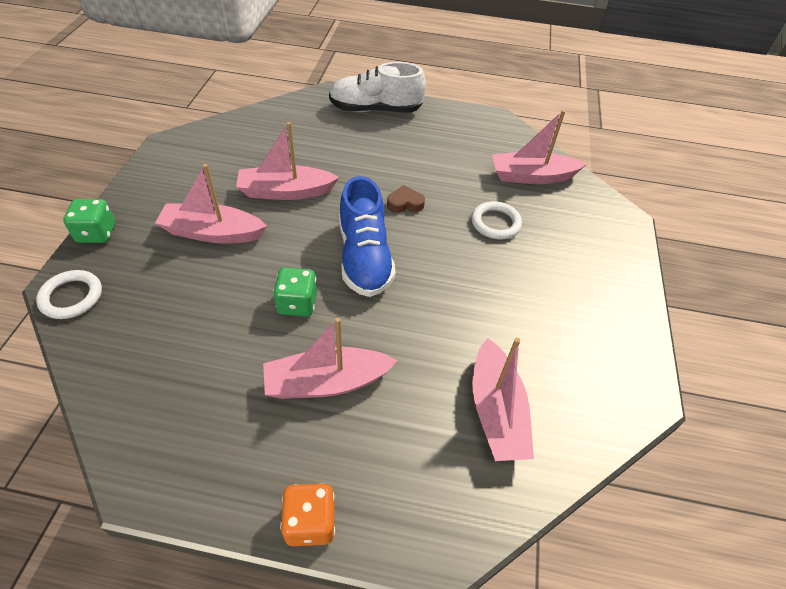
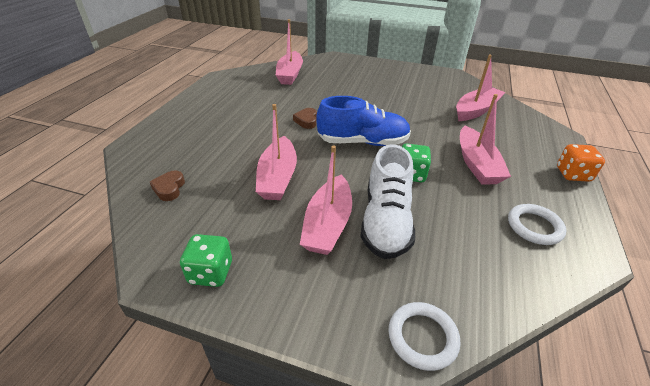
camera: 80 degrees left, 10 degrees down
green dice [63,199,115,243] -> green dice moved to [180,234,232,287]
white shoe [329,62,426,112] -> white shoe moved to [360,144,415,259]
white ring [471,201,522,240] -> white ring moved to [508,204,566,245]
pink boat [472,338,534,461] -> pink boat turned 45 degrees counterclockwise [456,54,506,121]
none -> brown heart [150,171,185,201]

